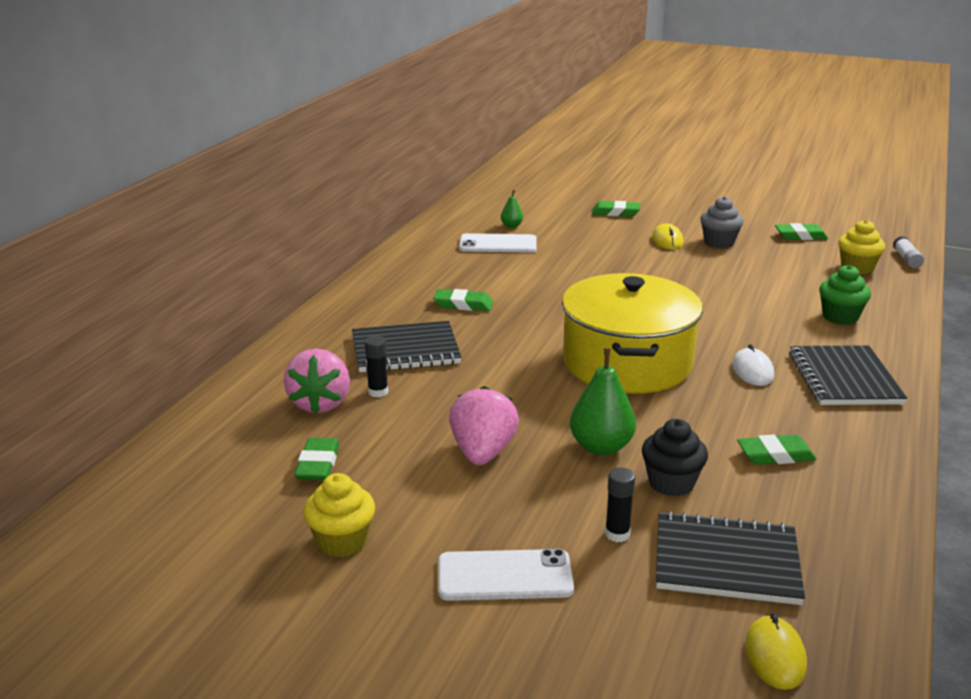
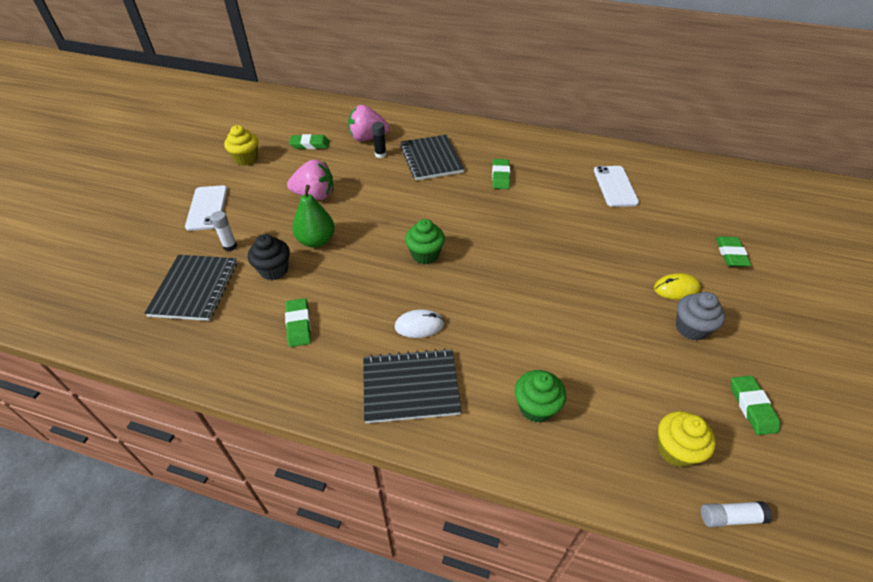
camera: 85 degrees right, 20 degrees up
green pear [501,190,523,228] -> none
yellow pot [562,273,703,394] -> green cupcake [405,219,445,264]
black glue stick [605,468,635,542] -> white glue stick [210,211,237,251]
yellow mouse [745,614,807,690] -> none

